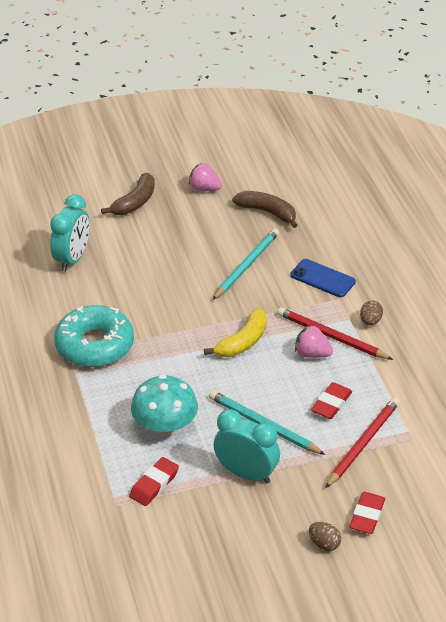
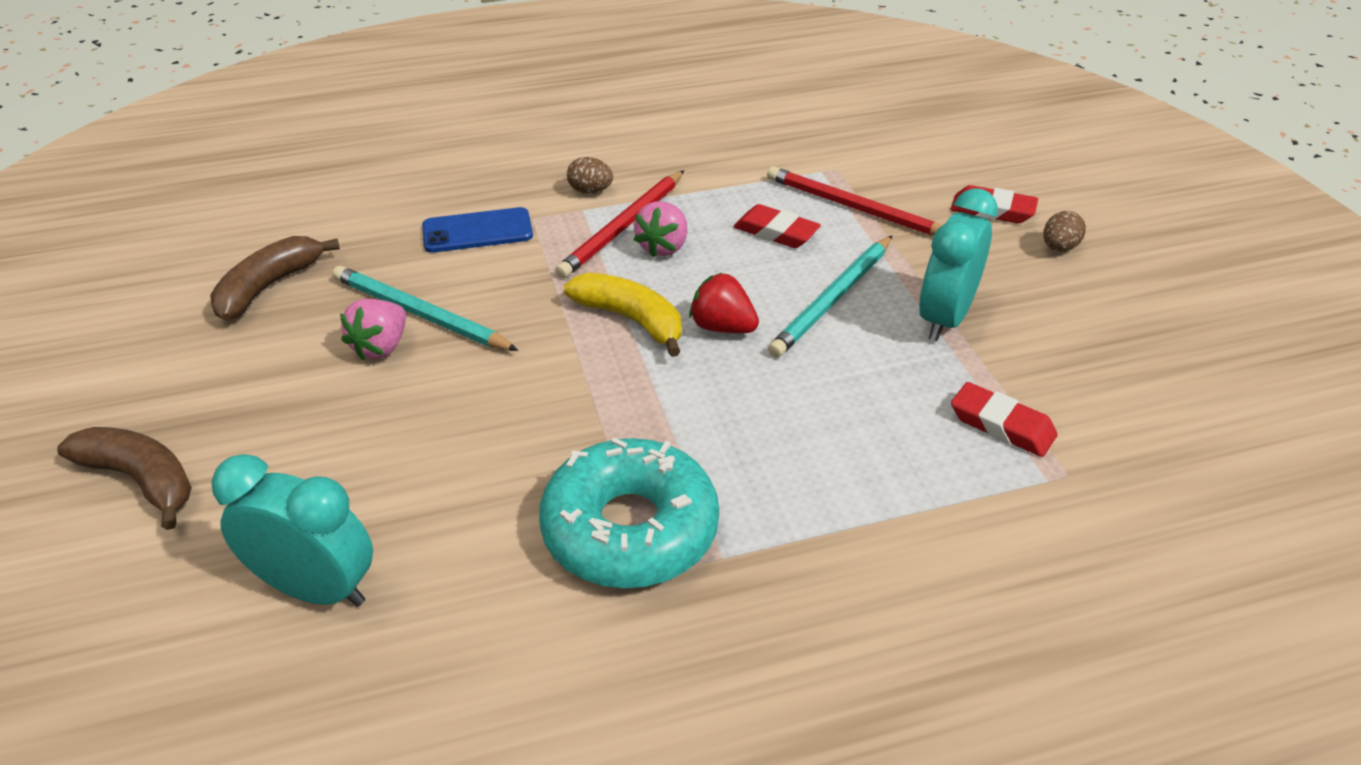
camera: 90 degrees left, 0 degrees up
turquoise mushroom [131,375,198,436] -> none
pink strawberry [189,163,222,191] -> pink strawberry moved to [340,299,406,360]
blue phone [290,259,356,297] -> blue phone turned 45 degrees clockwise [422,207,533,253]
none -> red strawberry [689,272,759,333]

